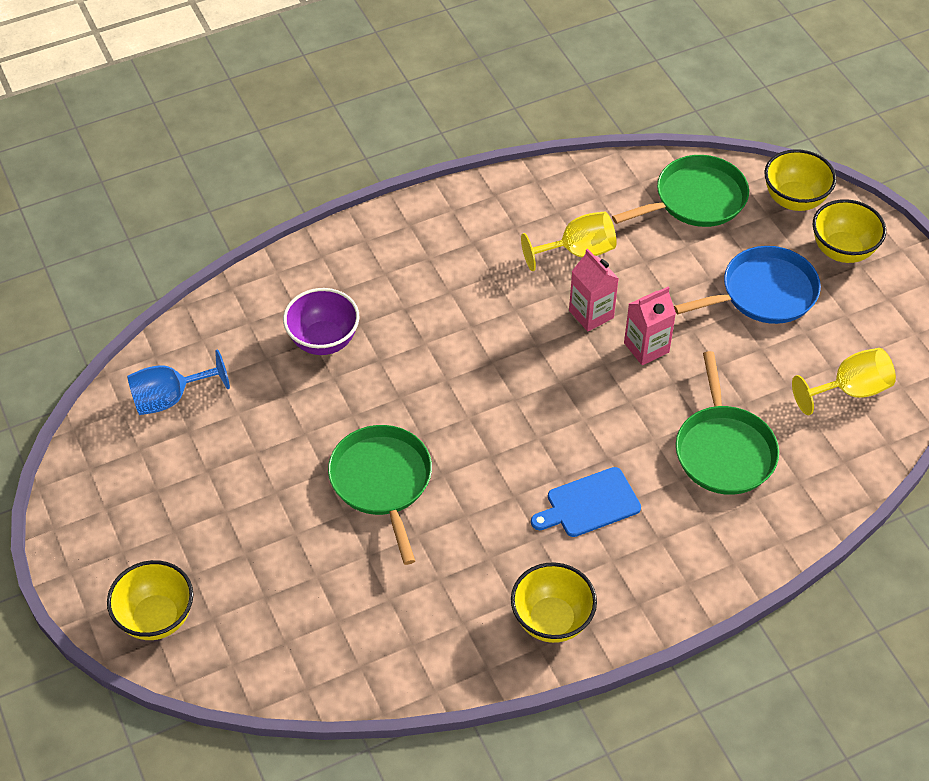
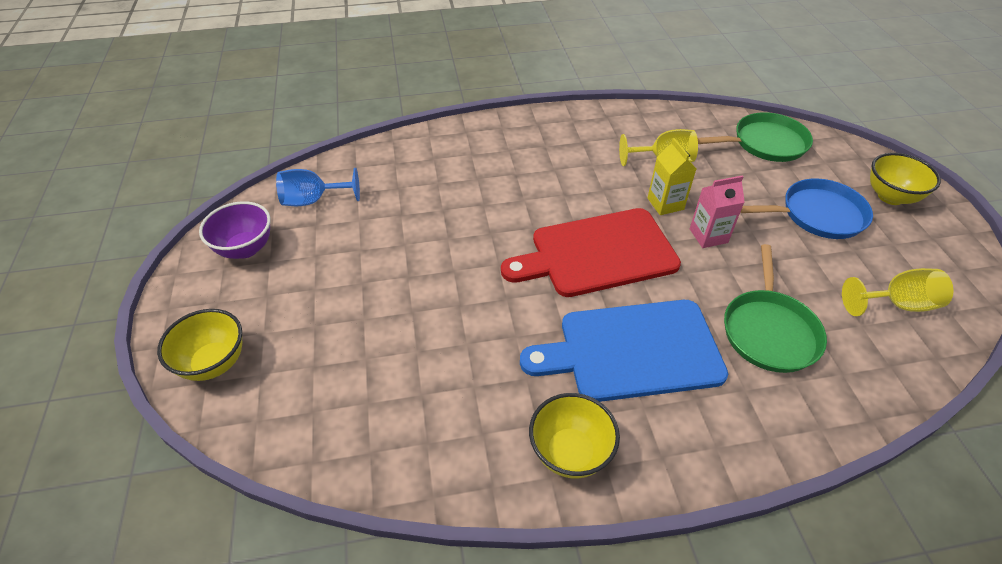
camera: 15 degrees right, 5 degrees down
purple bowl [283,288,359,355] -> purple bowl moved to [199,201,271,259]
green pan [328,425,432,565] -> none
blue cutting board [531,467,641,537] -> blue cutting board [520,300,728,402], size x1.90
pink carton [569,249,619,332] -> yellow carton [647,138,696,215]
yellow bowl [764,149,836,211] -> none
none -> red cutting board [501,208,681,297]

